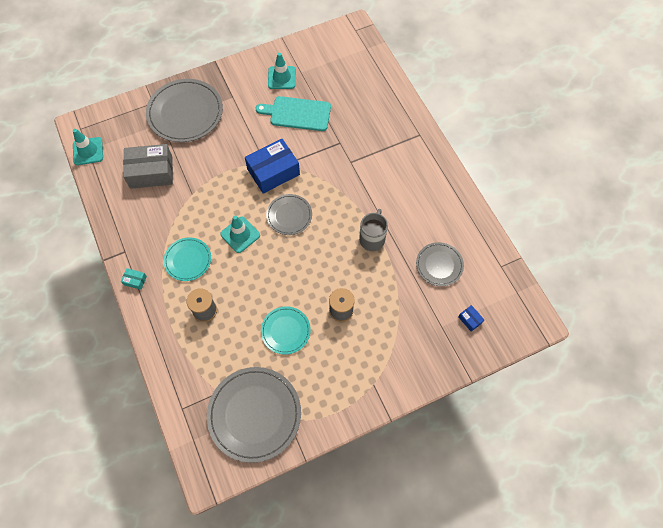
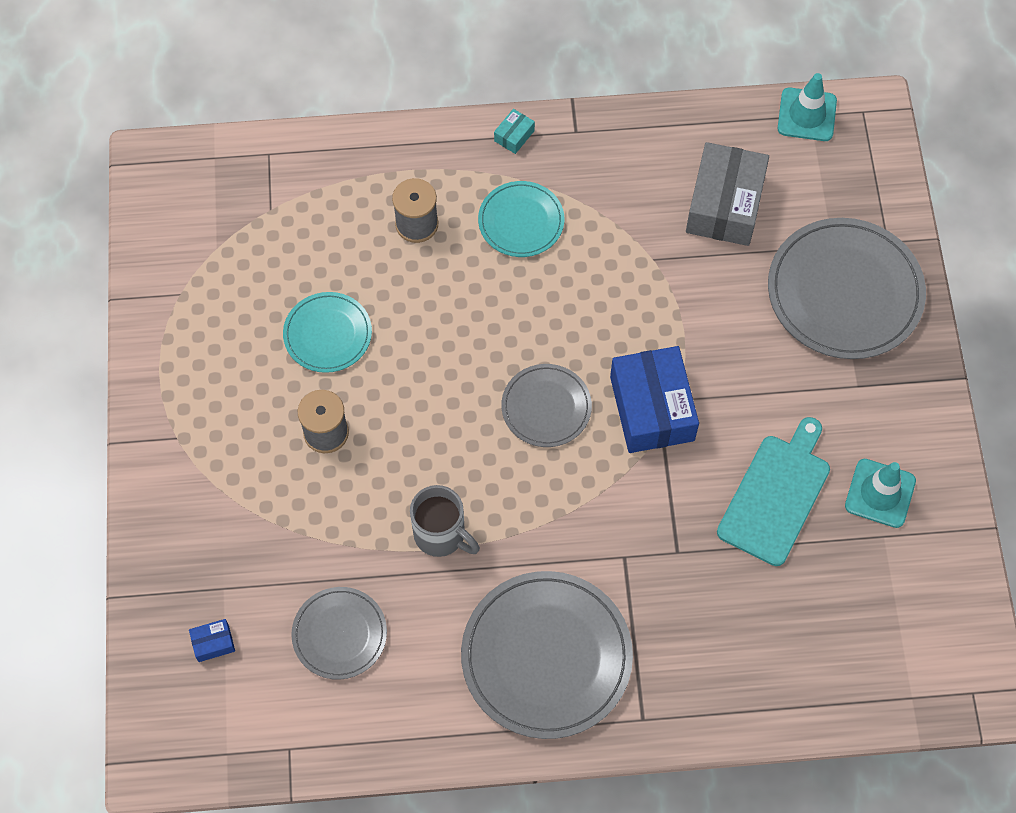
camera: 110 degrees right, 0 degrees up
grey plate [207,367,301,463] -> grey plate moved to [461,571,633,739]
turquoise traffic cone [220,215,260,253] -> none

